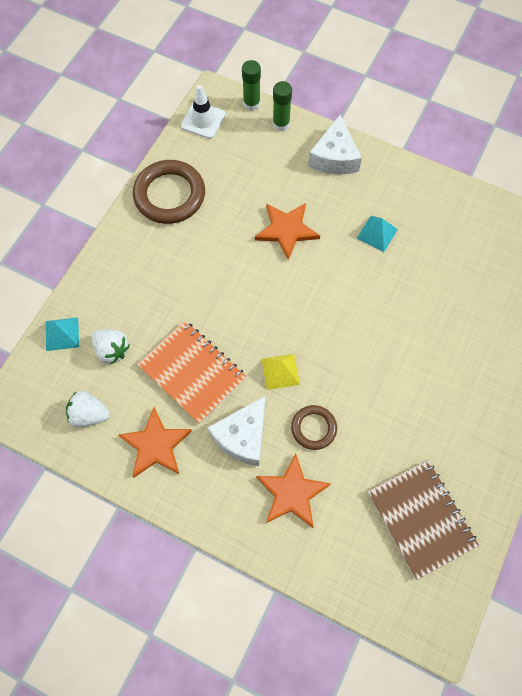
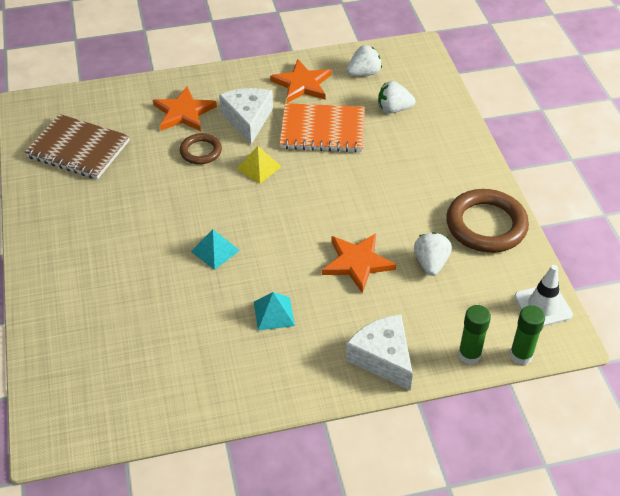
camera: 140 degrees right, 20 degrees down
turquoise pyramid [46,318,79,351] -> turquoise pyramid moved to [191,229,240,270]
none -> white strawberry [414,232,452,276]

